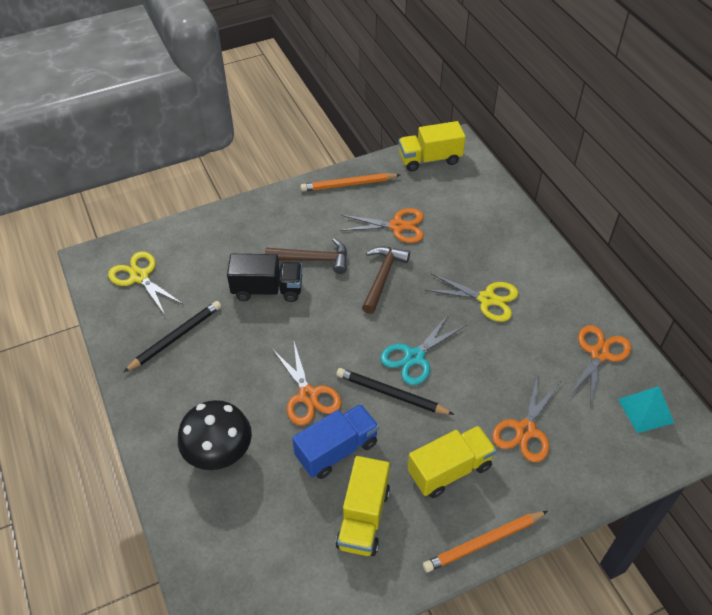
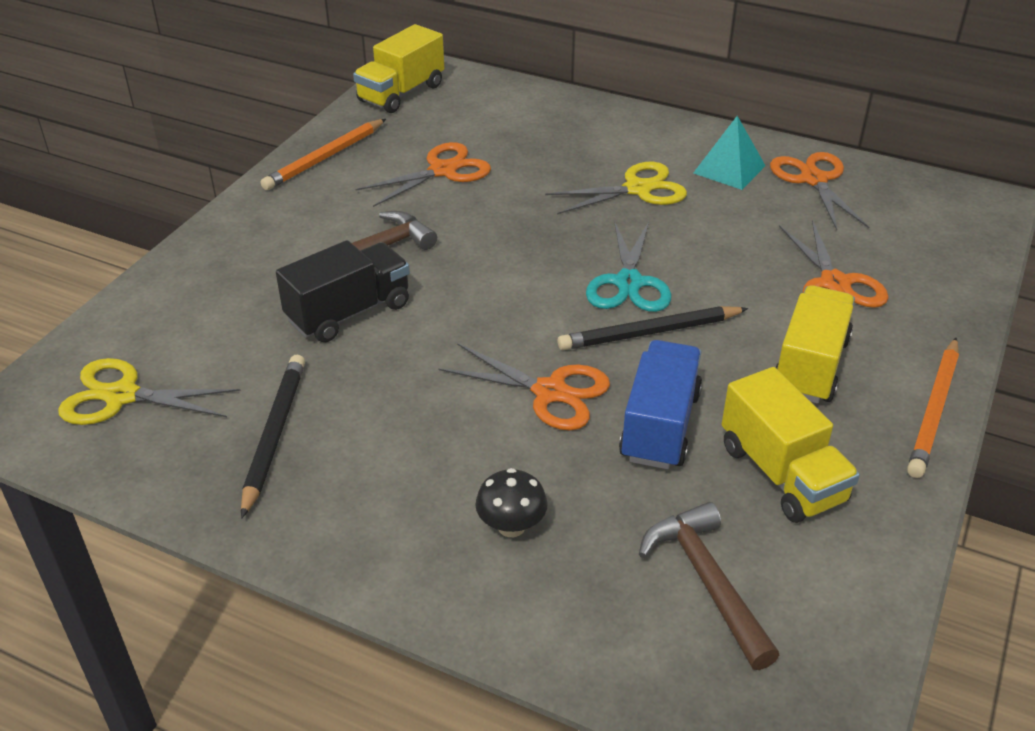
camera: 40 degrees left, 10 degrees down
black mushroom [178,400,252,470] -> black mushroom [475,468,548,537], size x0.54
brown hammer [362,246,410,314] -> brown hammer moved to [639,502,779,670]
turquoise pyramid [618,386,674,433] -> turquoise pyramid moved to [693,116,766,190]

